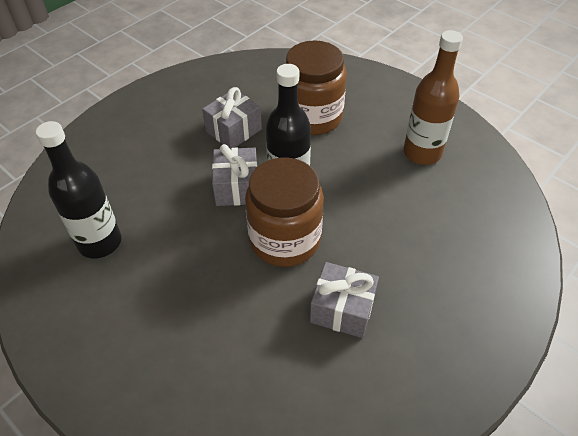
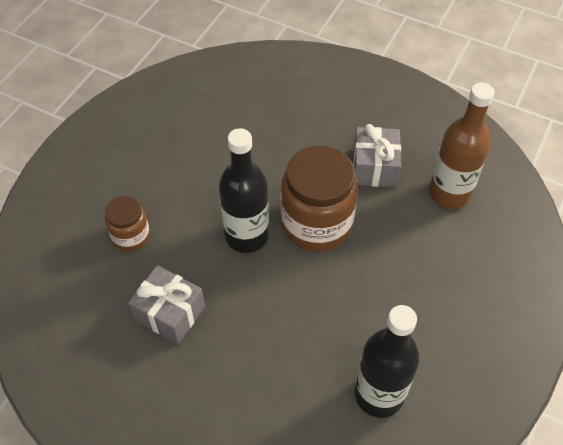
camera: 105 degrees left, 5 degrees up
grey gift [212,144,257,206] -> none
brown jar [285,41,347,135] -> brown jar [105,196,150,251], size x0.54
brown bottle [403,30,463,165] -> brown bottle moved to [429,82,495,209]

